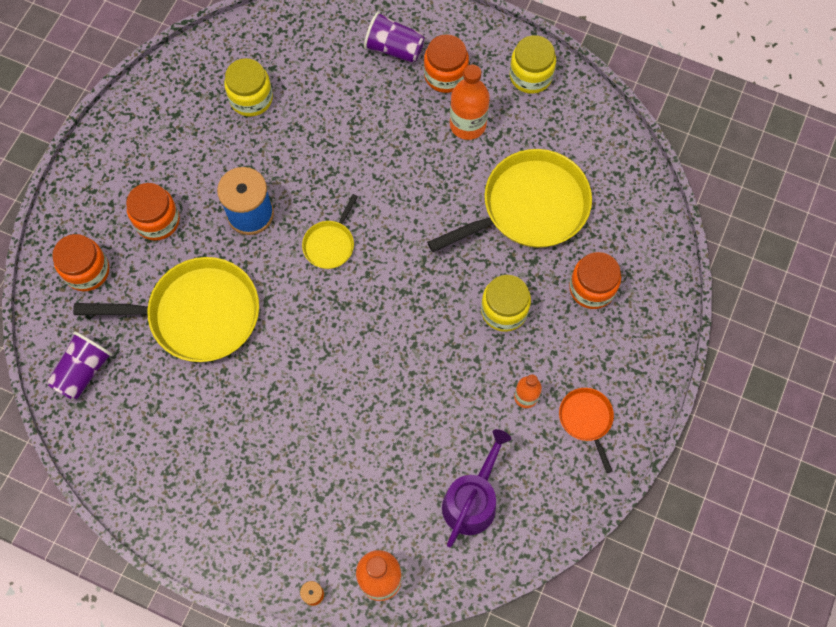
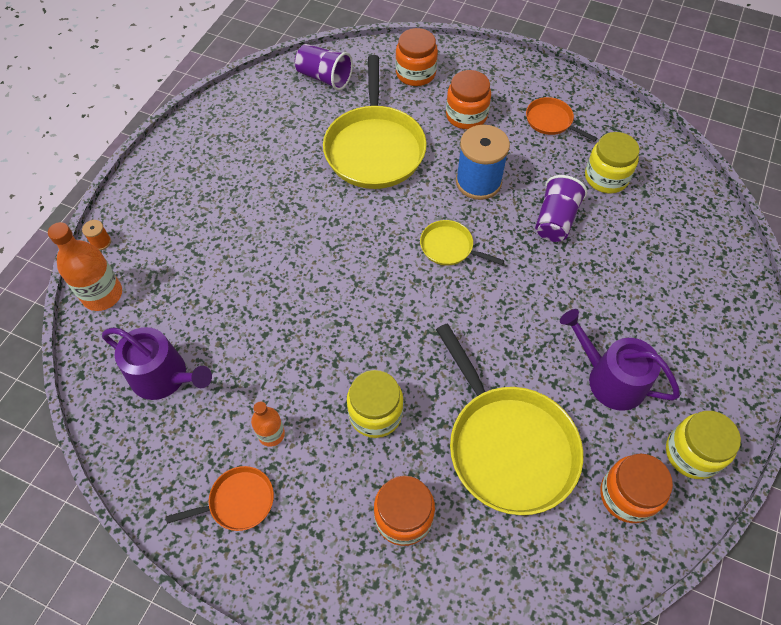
camera: 90 degrees right, 10 degrees down
purple cup [364,11,425,63] -> purple cup moved to [535,175,587,242]
orange jar [424,34,469,93] -> orange jar moved to [600,453,673,523]
orange bottle [450,65,490,140] -> purple watering can [560,309,680,411]
none -> orange pan [526,97,597,142]

